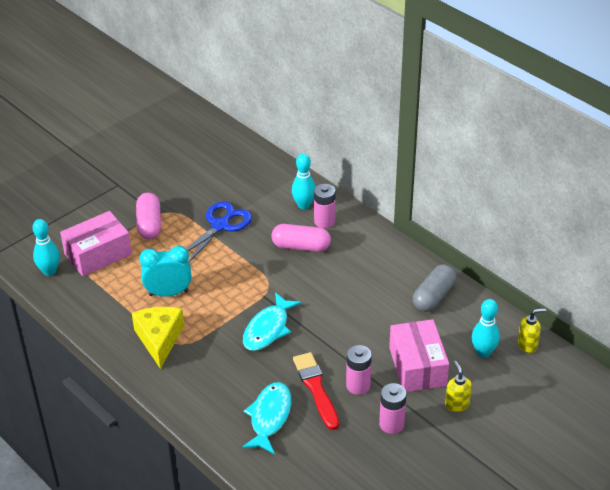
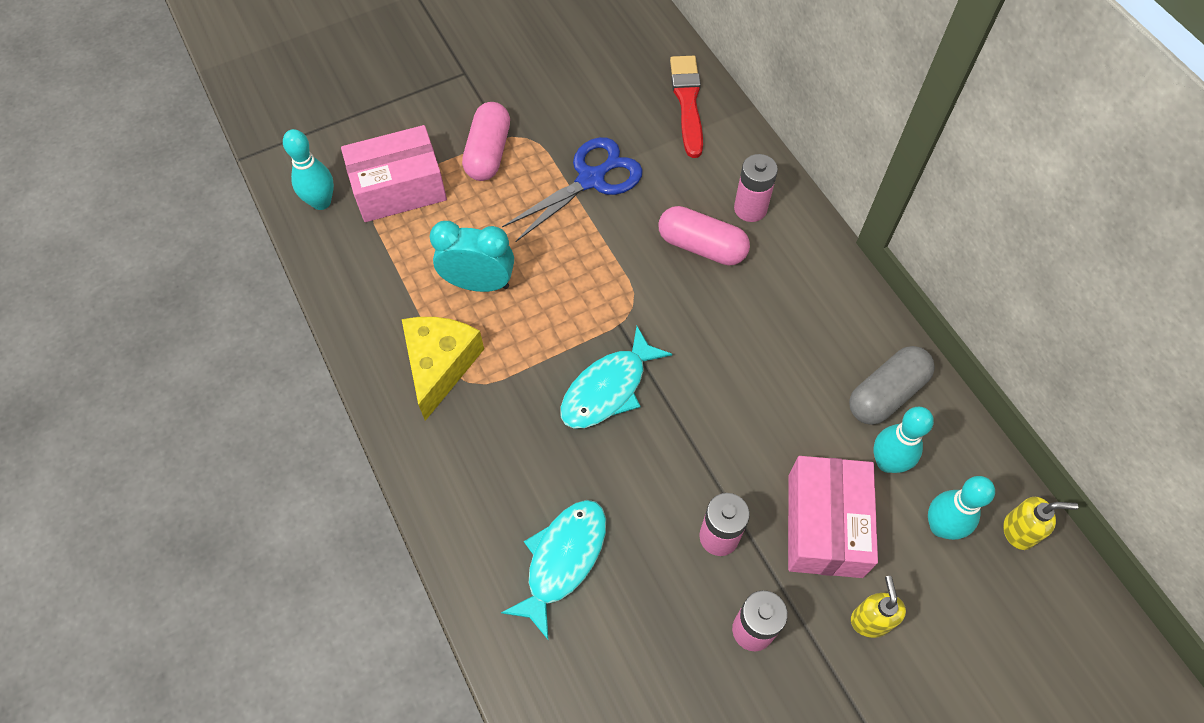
camera: 15 degrees right, 20 degrees up
turquoise bowling pin [292,153,316,209] -> turquoise bowling pin moved to [873,407,934,473]
red brush [293,352,339,430] -> red brush moved to [670,56,703,158]

